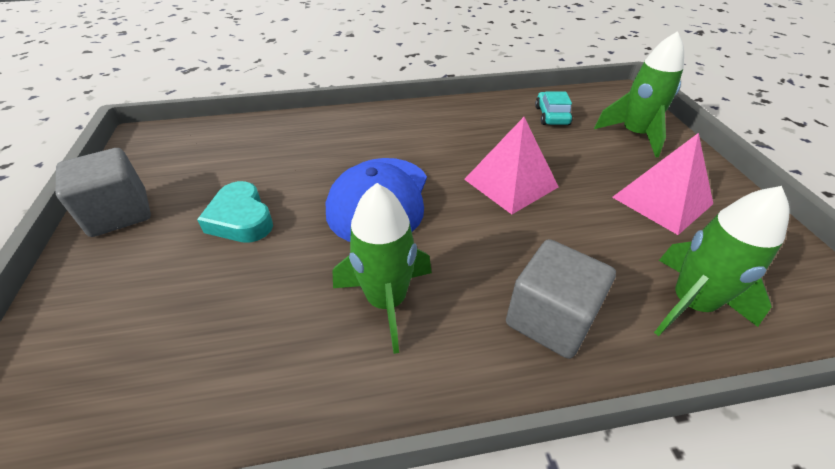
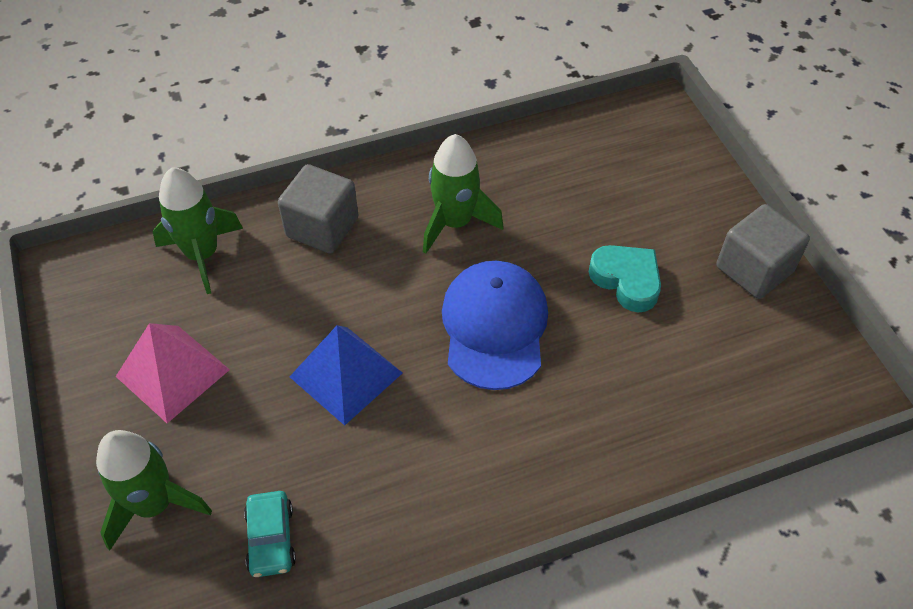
camera: 170 degrees right, 10 degrees up
pink pyramid [464,117,558,214] -> blue pyramid [289,325,402,426]

